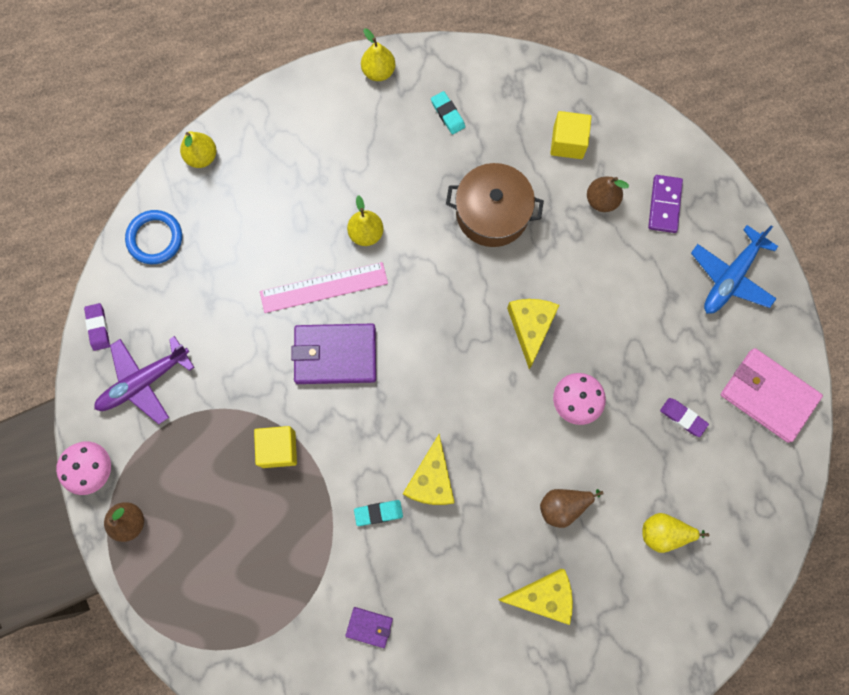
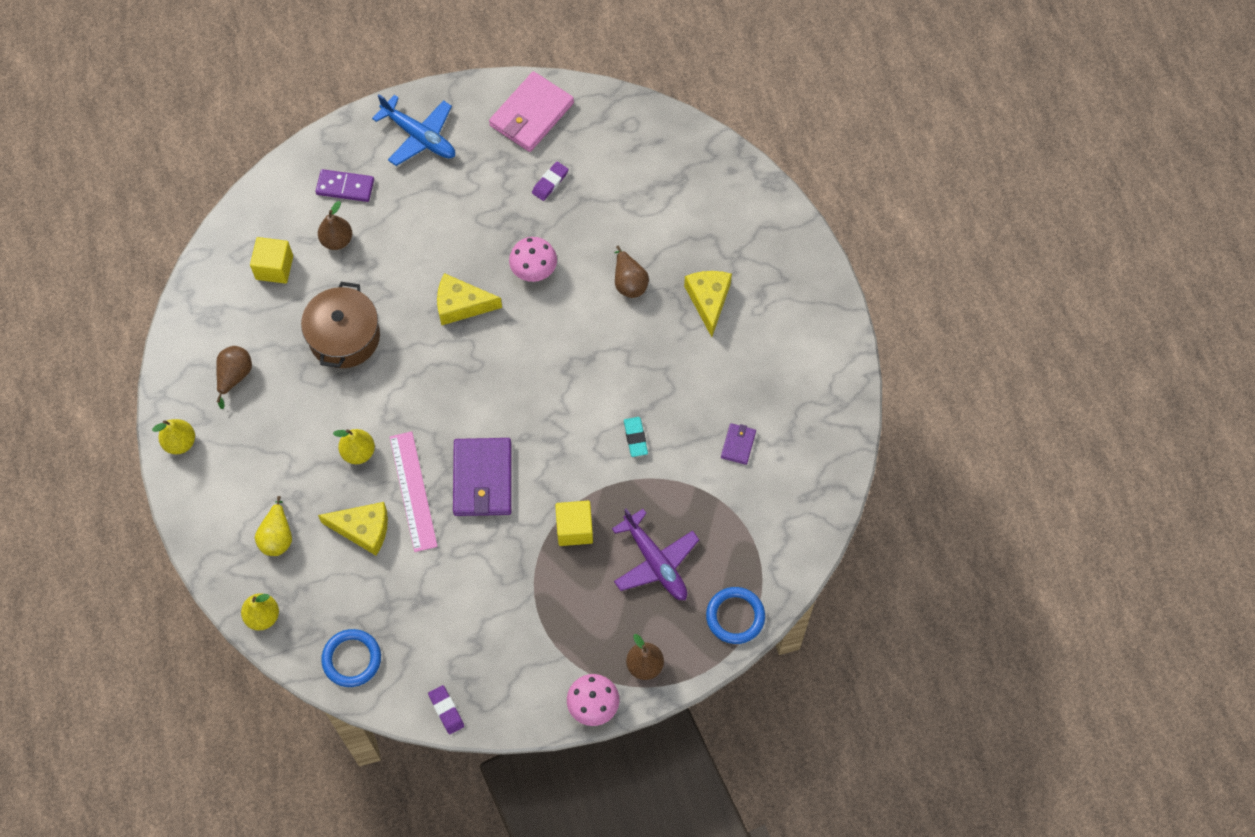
camera: 90 degrees left, 10 degrees down
purple eraser [84,303,110,351] -> purple eraser turned 75 degrees clockwise [428,685,464,734]
purple plane [94,336,194,424] -> purple plane moved to [612,508,699,600]
yellow cheese [403,434,455,505] -> yellow cheese moved to [318,502,388,555]
turquoise eraser [431,91,465,135] -> brown pear [216,346,252,409]
yellow pear [642,513,709,553] -> yellow pear moved to [255,496,292,556]
none -> blue ring [706,587,765,644]

